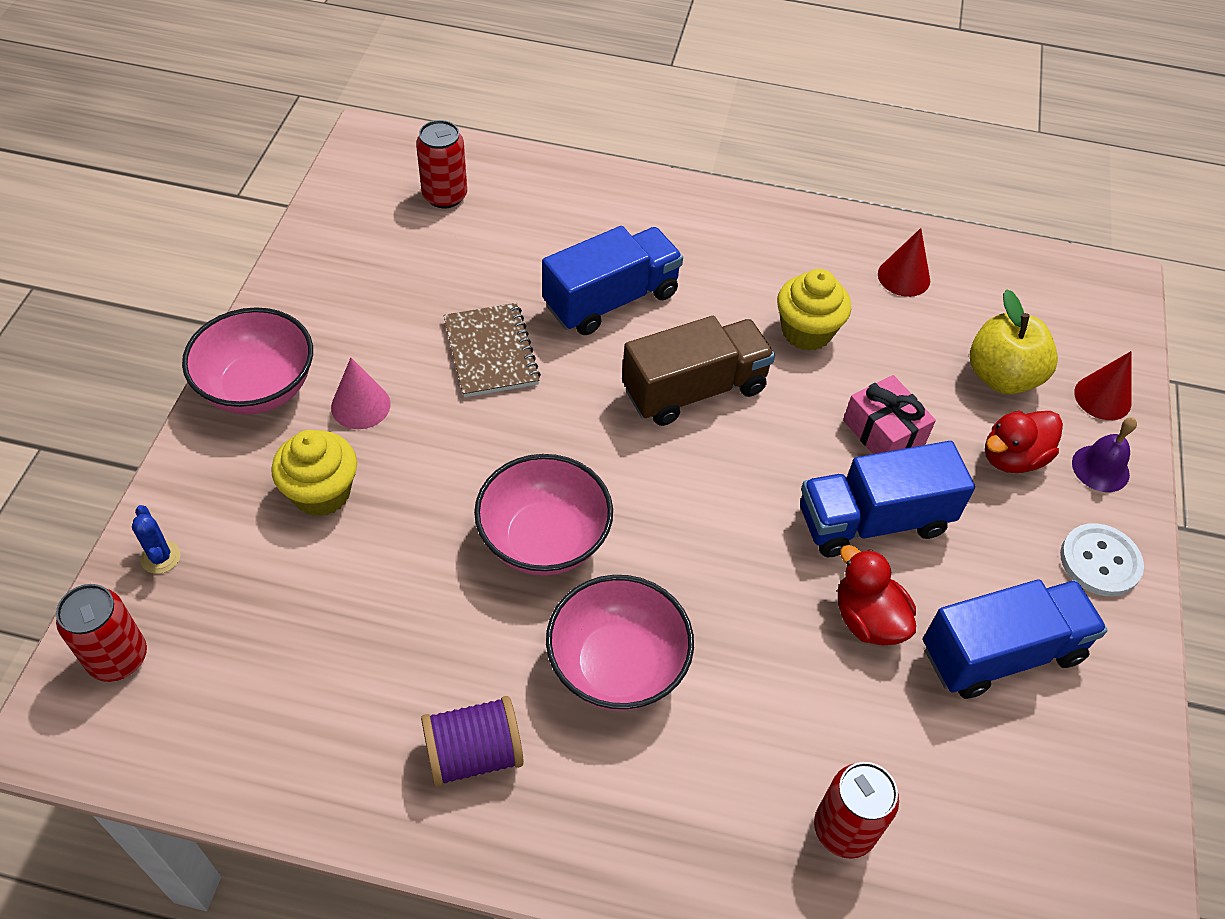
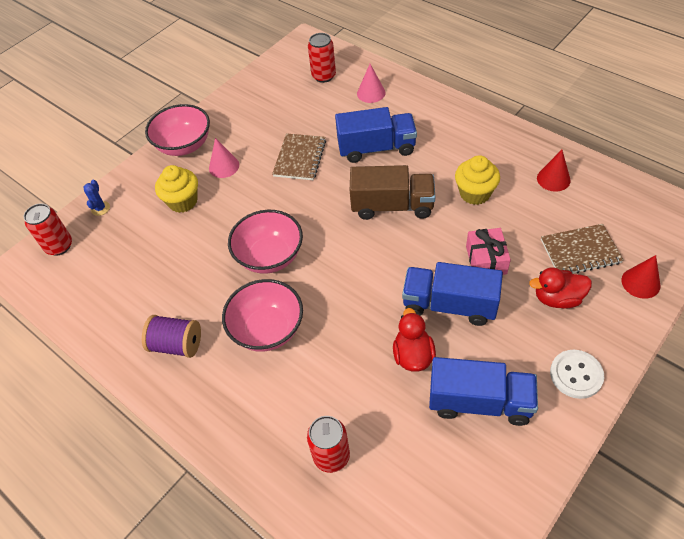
camera: 35 degrees right, 0 degrees up
yellow apple [970,289,1058,394] -> brown notebook [541,224,624,274]
purple bell [1072,417,1137,492] -> none
none -> pink cone [357,64,386,103]

